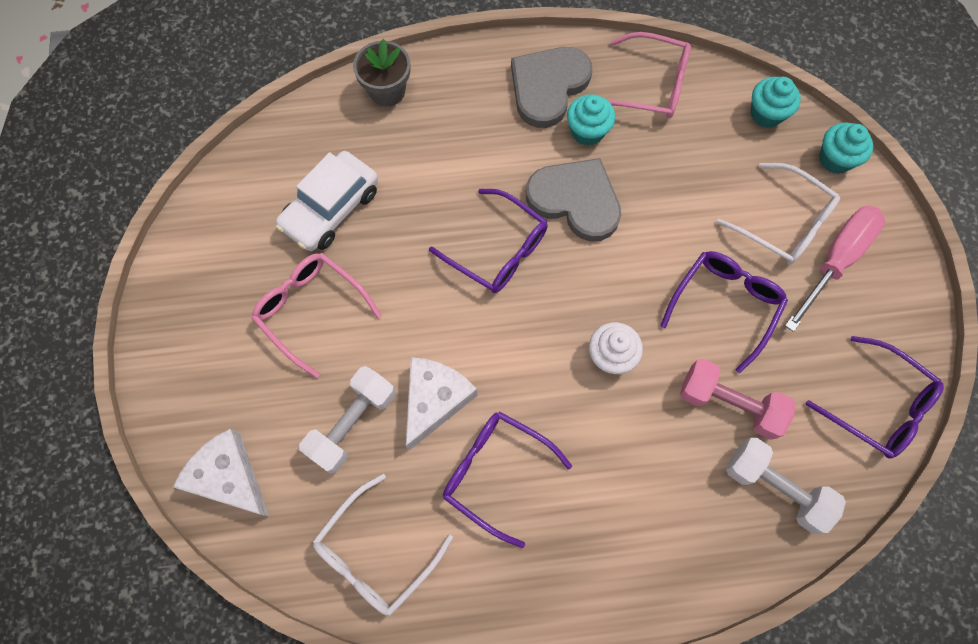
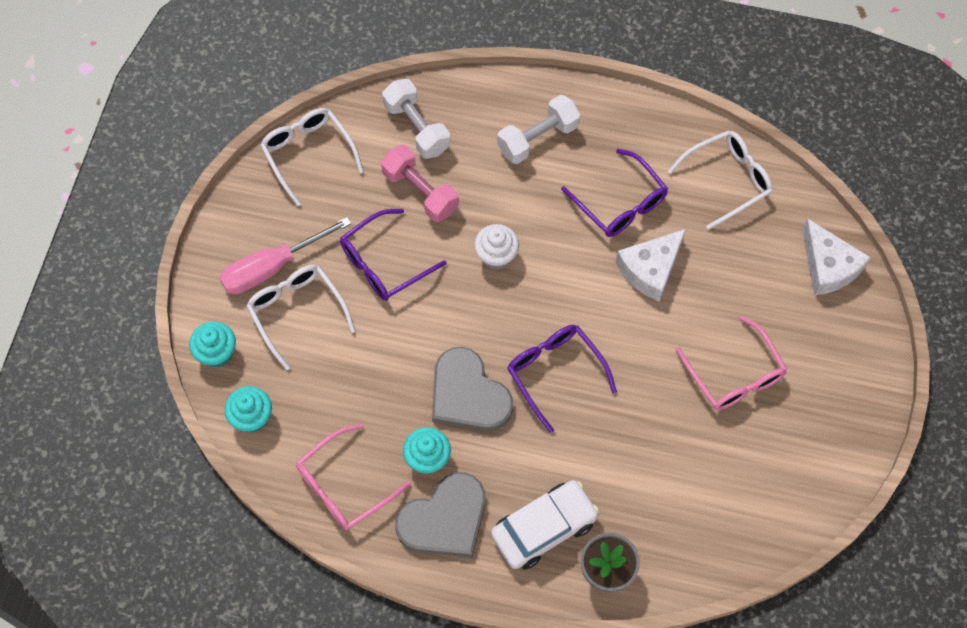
camera: 160 degrees left, 5 degrees down
white car [276,151,378,251] -> white car moved to [491,480,599,570]
white dumbbell [299,366,396,474] -> white dumbbell moved to [497,95,580,164]
pink glasses [608,32,691,119] -> pink glasses turned 75 degrees counterclockwise [296,424,411,530]
purple glasses [806,336,944,458] -> white glasses [260,108,364,206]

